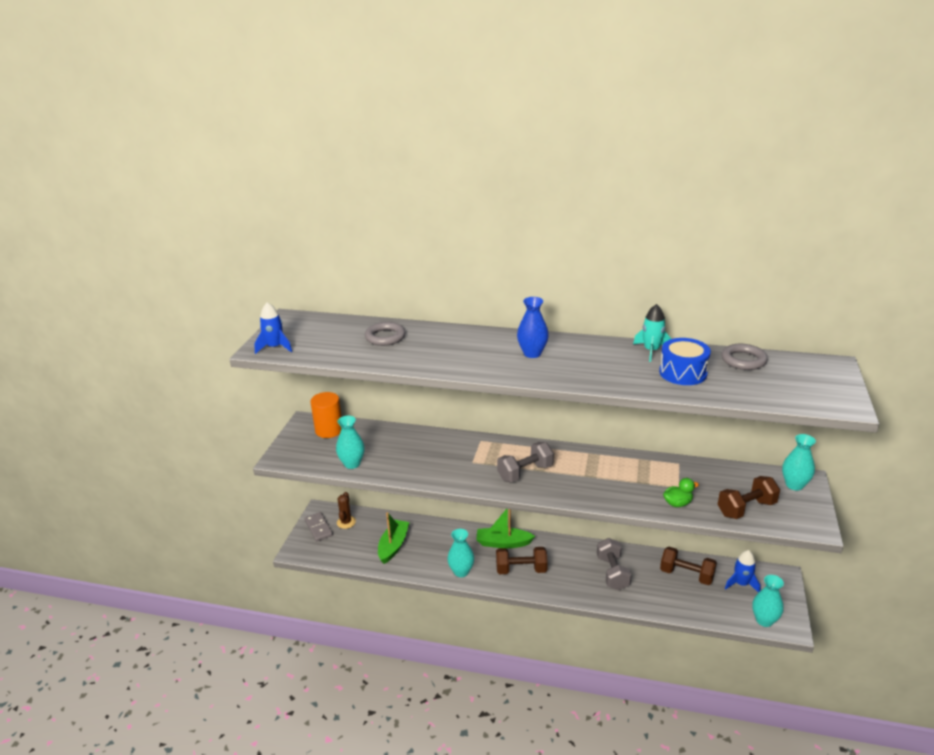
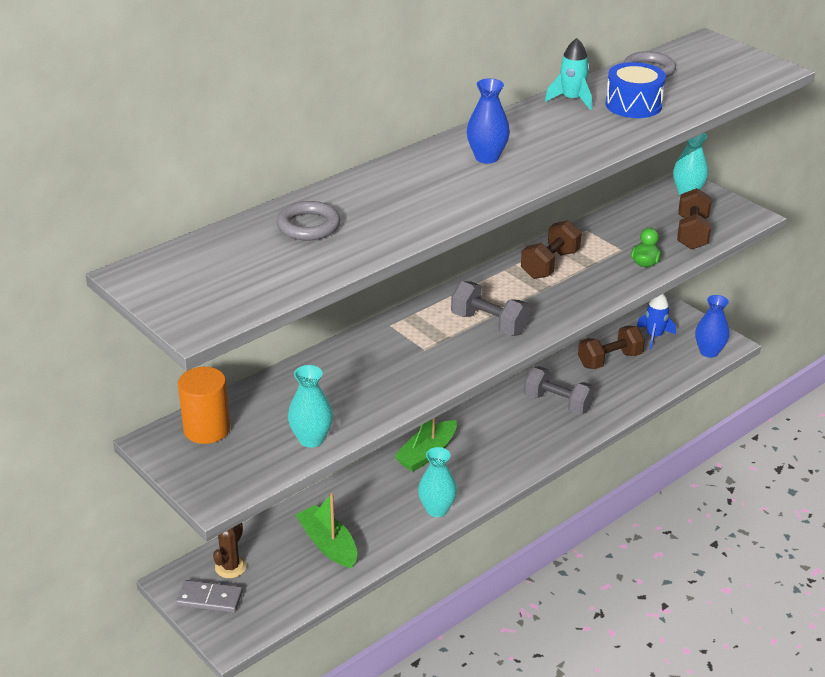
camera: 55 degrees left, 5 degrees up
blue rocket [254,302,292,354] -> none
brown cactus [337,492,356,529] -> brown cactus turned 75 degrees clockwise [213,523,247,578]
brown dumbbell [496,547,548,574] -> brown dumbbell moved to [521,220,582,279]
grey dumbbell [497,442,554,482] -> grey dumbbell turned 60 degrees counterclockwise [451,281,530,336]
turquoise vase [752,575,784,627] -> blue vase [695,295,729,358]

